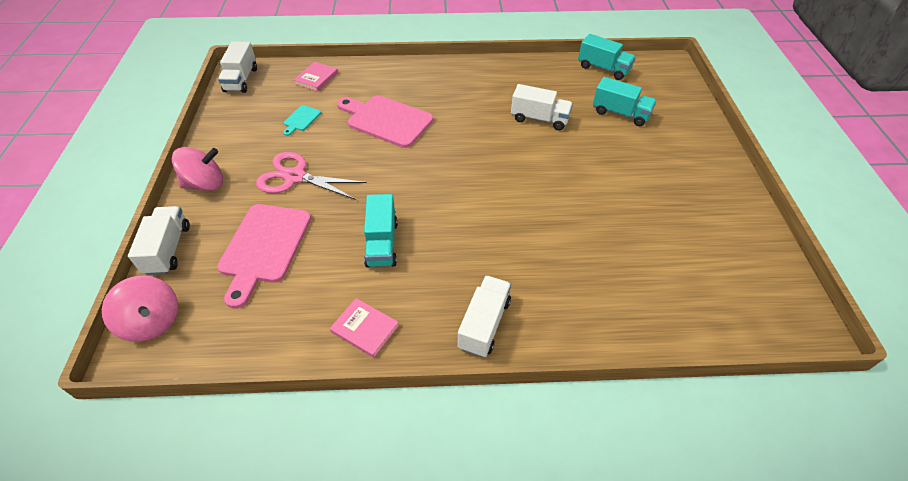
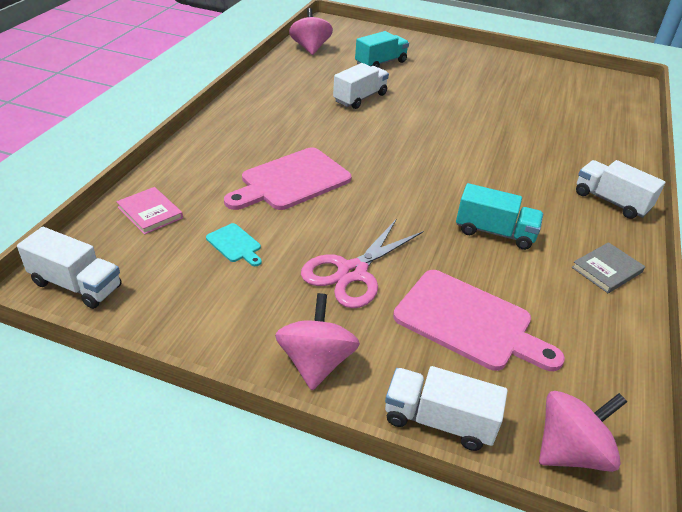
camera: 70 degrees left, 10 degrees down
pink book [330,298,399,358] -> grey book [572,242,645,293]
turquoise truck [578,34,636,80] -> pink spinning top [289,8,333,55]

